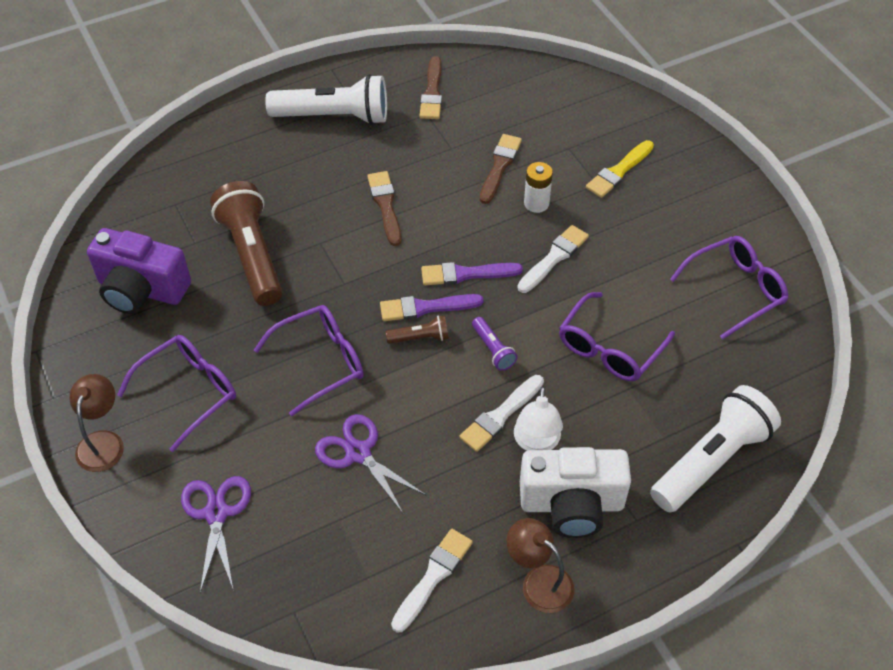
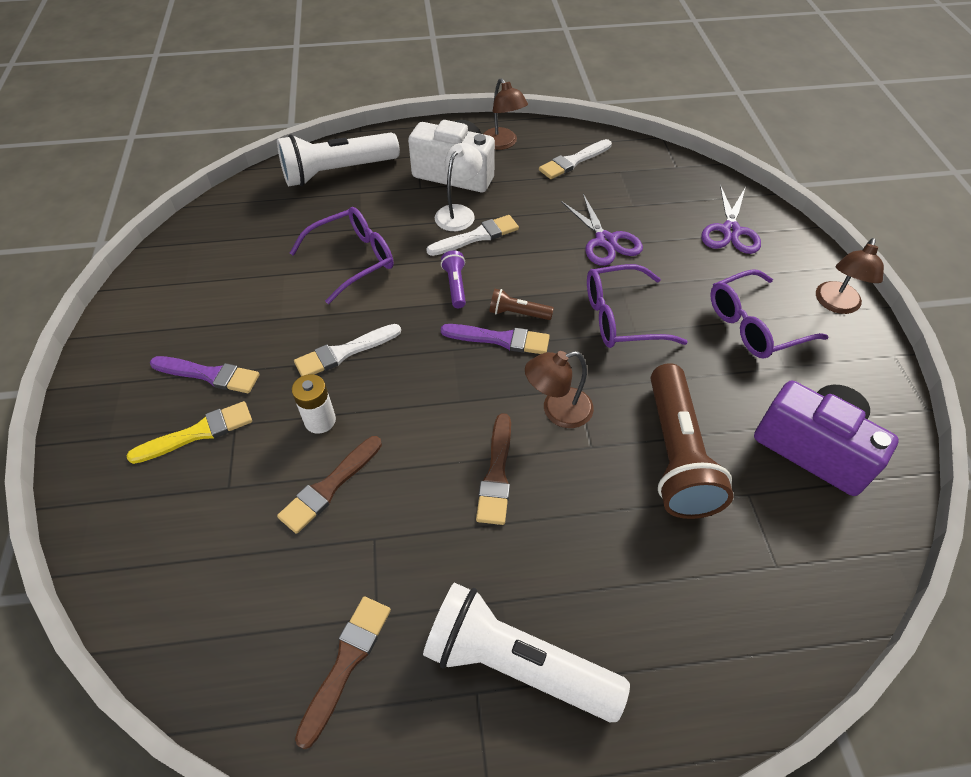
camera: 160 degrees left, 0 degrees up
purple brush [421,262,523,285] -> purple brush moved to [150,356,260,393]
purple glasses [670,236,788,340] -> none
none -> brown lamp [525,351,594,428]

